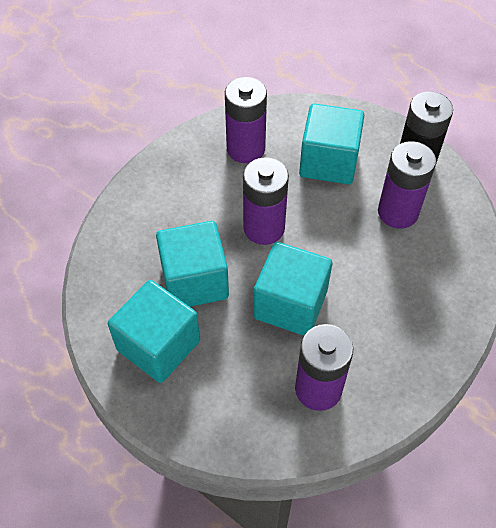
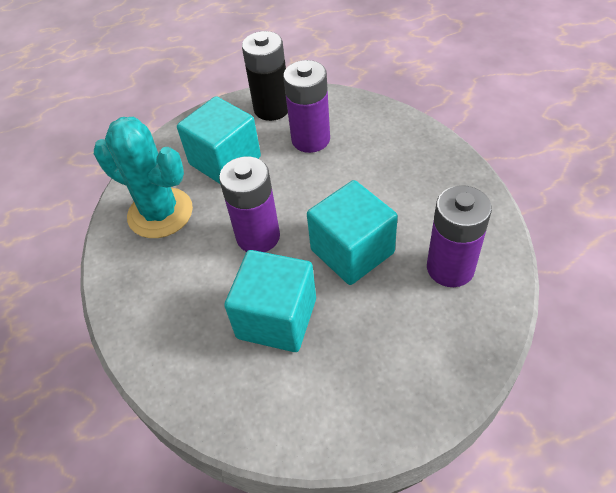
camera: 55 degrees left, 5 degrees down
turquoise cube [108,280,200,383] -> none
purple battery [225,77,267,163] -> turquoise cactus [94,117,193,238]

